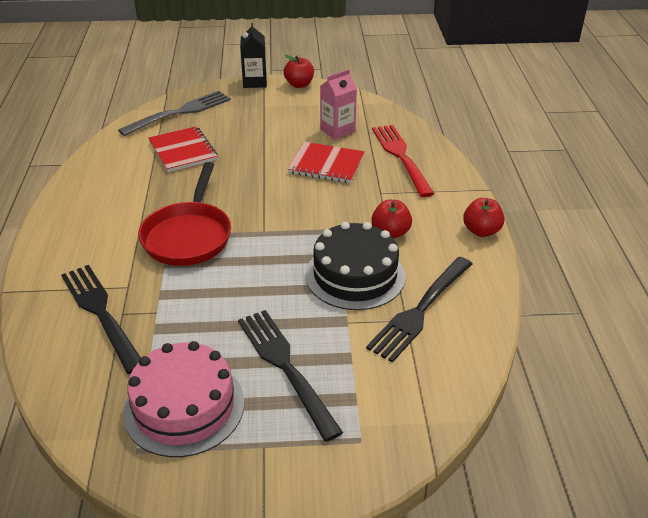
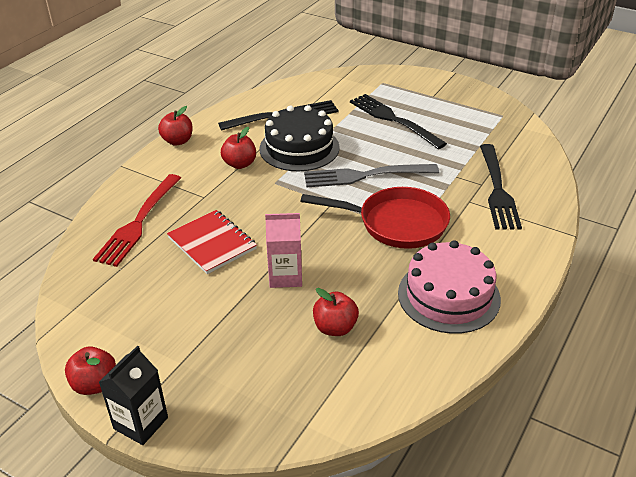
camera: 145 degrees left, 0 degrees up
grey fork [118,91,231,136] -> grey fork moved to [304,164,439,187]
pink cake [123,341,245,457] -> pink cake moved to [398,240,501,334]
red pan [138,162,231,266] -> red pan turned 60 degrees clockwise [301,187,450,249]
red notebook [148,126,218,172] -> red apple [313,288,359,336]
black fork [238,310,343,442] -> black fork turned 135 degrees clockwise [350,94,447,149]
pink carton [320,69,357,140] -> pink carton moved to [265,213,302,288]

